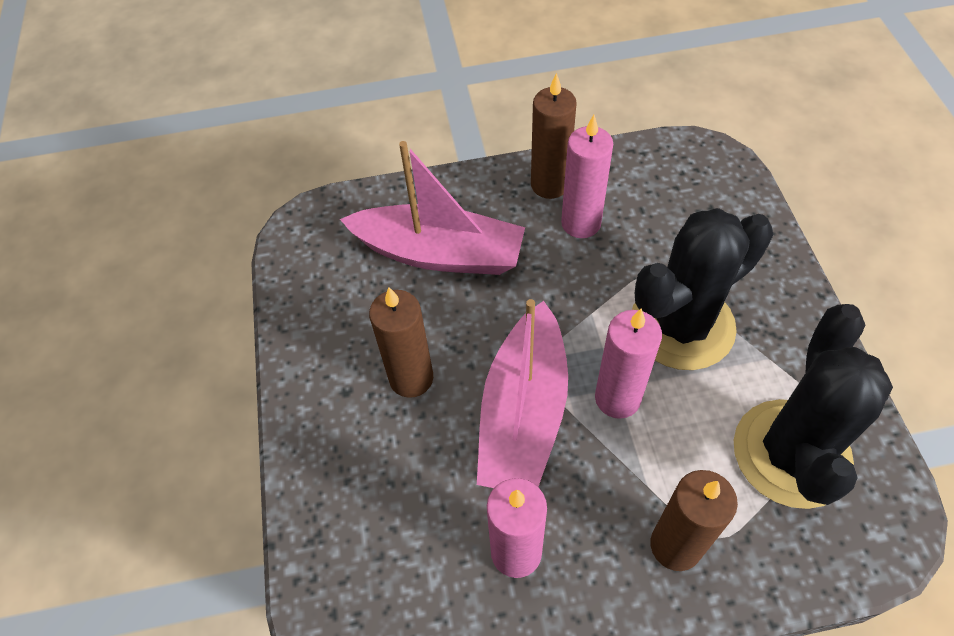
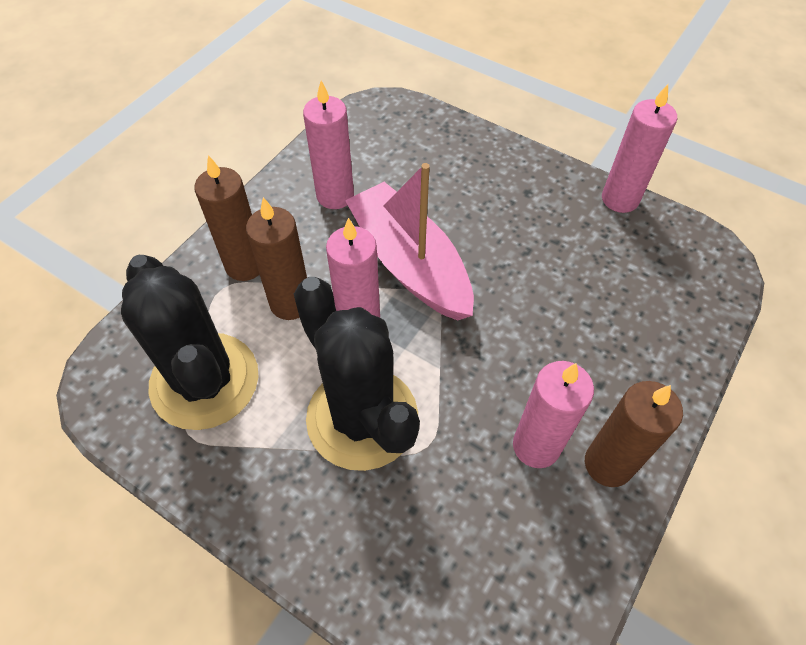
camera: 130 degrees right, 0 degrees up
pink boat [340,141,525,275] -> none
brown candle [369,287,433,398] -> brown candle moved to [246,197,307,320]
black cactus [632,208,774,370] -> black cactus turned 45 degrees counterclockwise [294,277,420,471]
none -> pink candle [602,84,677,213]

